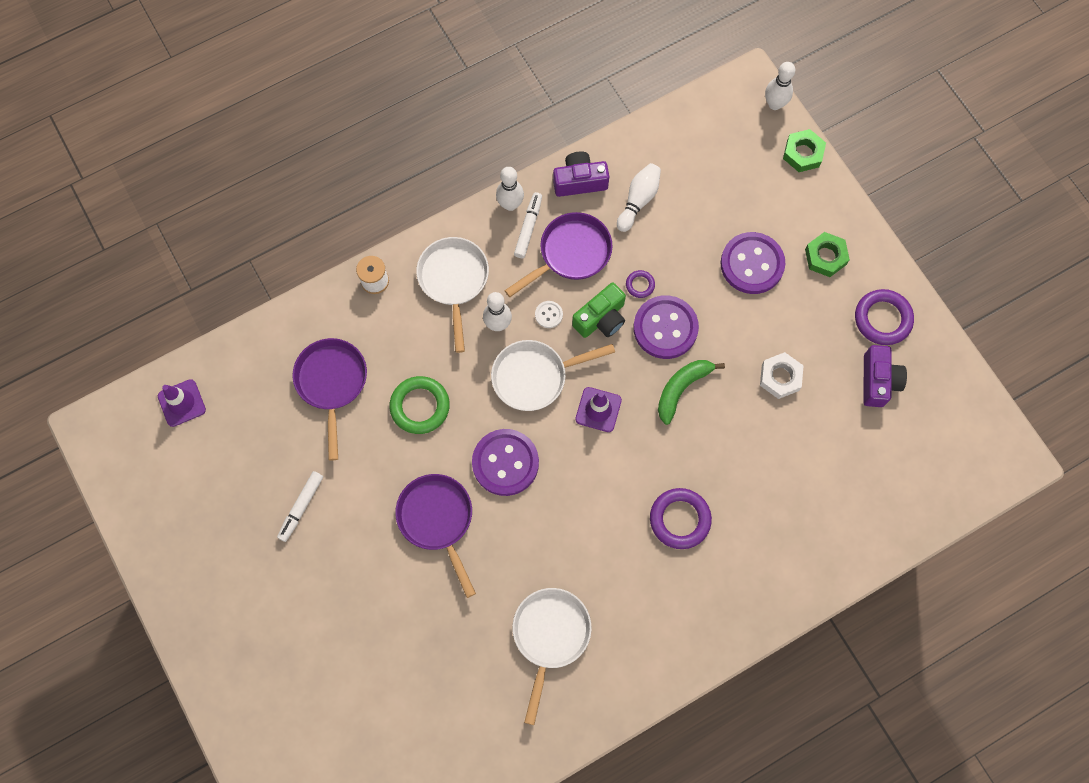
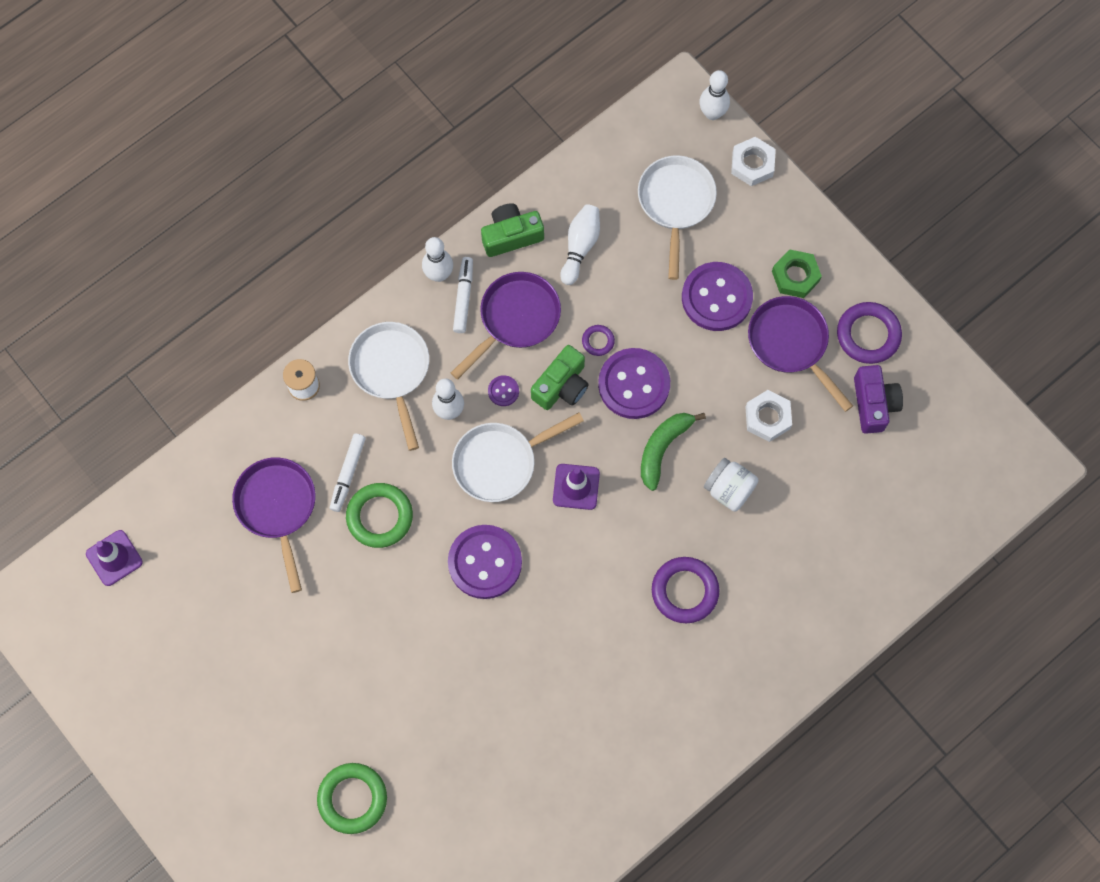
camera: 10 degrees left, 0 degrees up
white marker [277,471,323,542] -> white marker moved to [330,434,366,512]
purple pan [395,474,476,598] -> purple pan moved to [748,296,853,412]
white pan [512,588,592,725] -> white pan moved to [638,155,717,280]
white button [535,301,563,328] -> purple button [488,375,519,406]
purple camera [553,151,609,197] -> green camera [481,203,544,257]
green nut [783,129,826,172] -> white nut [731,137,776,186]
none -> green ring [317,763,387,834]
none -> white jar [704,458,759,512]

